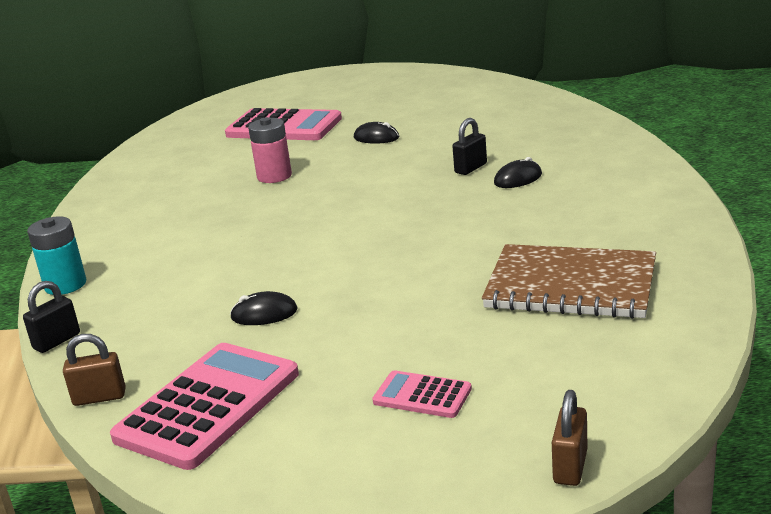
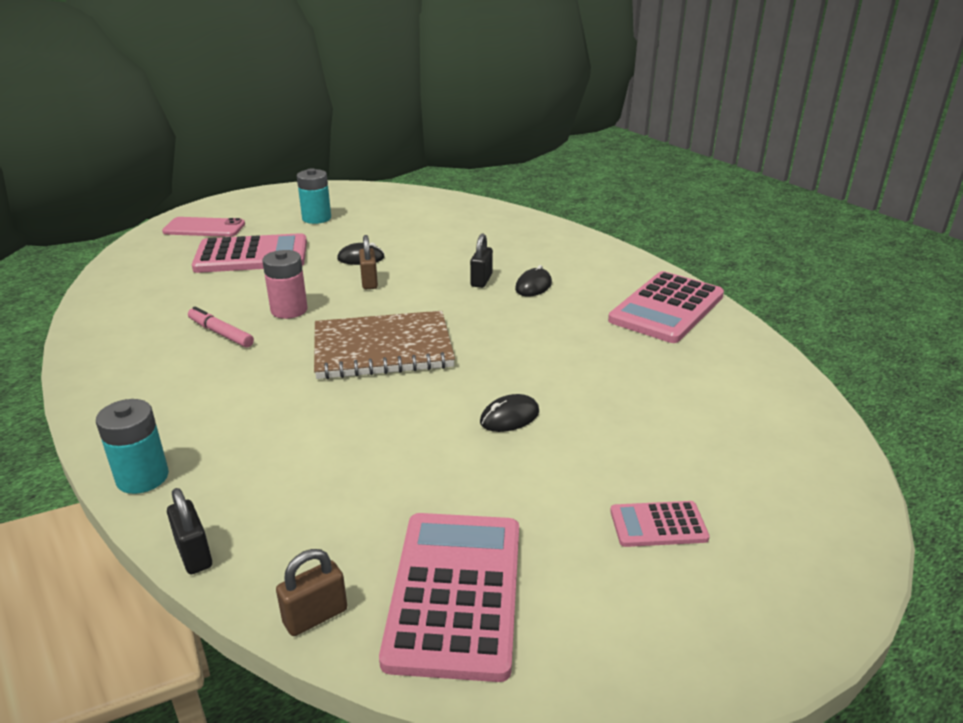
camera: 30 degrees left, 5 degrees up
black padlock [23,281,80,353] -> black padlock turned 45 degrees counterclockwise [167,488,212,574]
black mouse [230,291,297,325] -> black mouse moved to [480,394,539,432]
brown notebook [482,244,656,319] -> brown notebook moved to [314,311,455,379]
brown padlock [552,390,588,486] -> brown padlock moved to [359,235,378,289]
none -> pink phone [162,217,245,237]
none -> pink marker [188,307,254,348]
none -> turquoise battery [297,168,331,224]
none -> pink calculator [608,271,724,343]

